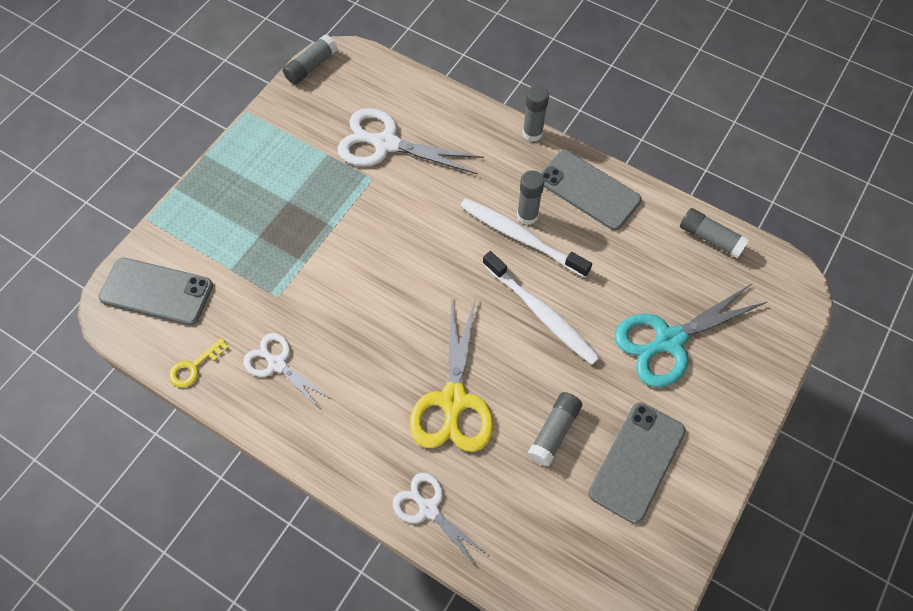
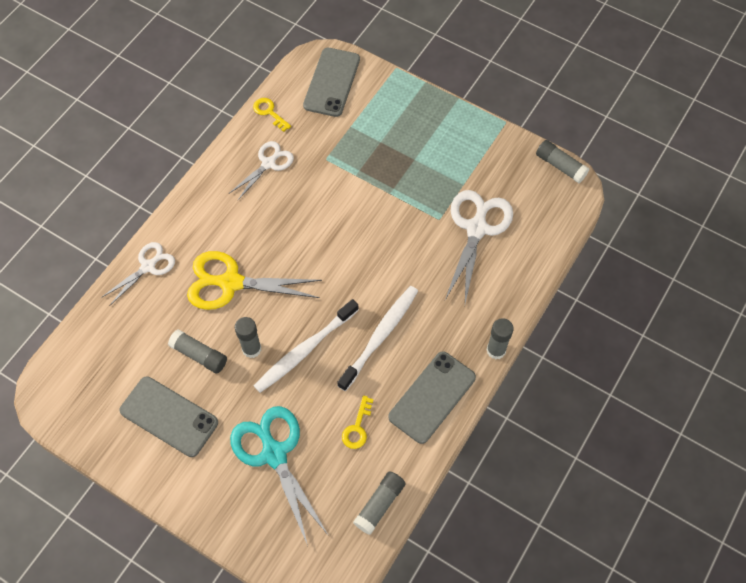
camera: 90 degrees right, 0 degrees up
grey glue stick [517,170,544,225] -> grey glue stick moved to [235,317,261,358]
none -> yellow key [342,395,374,449]

